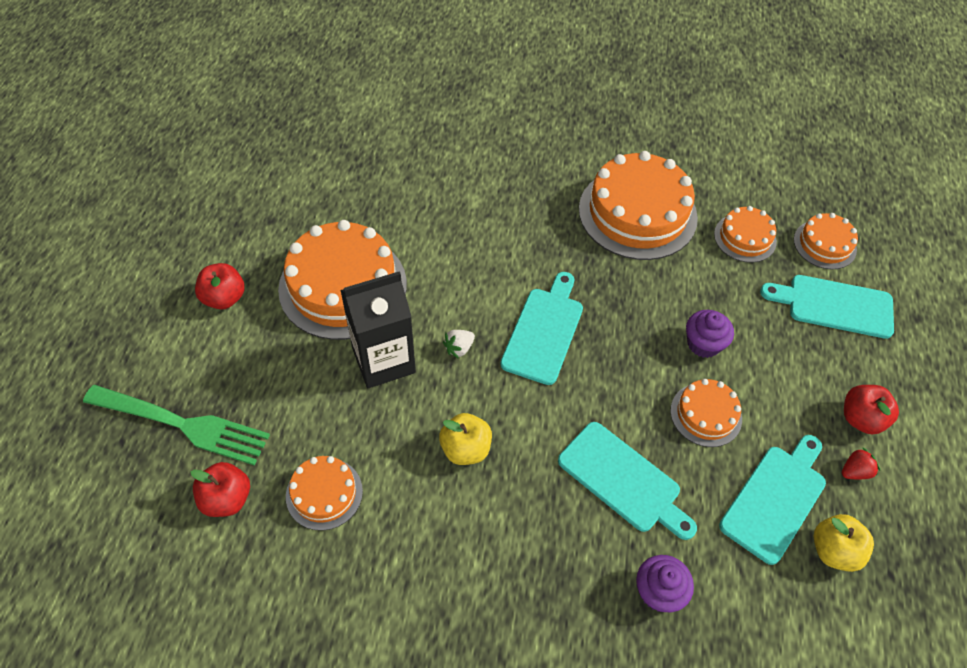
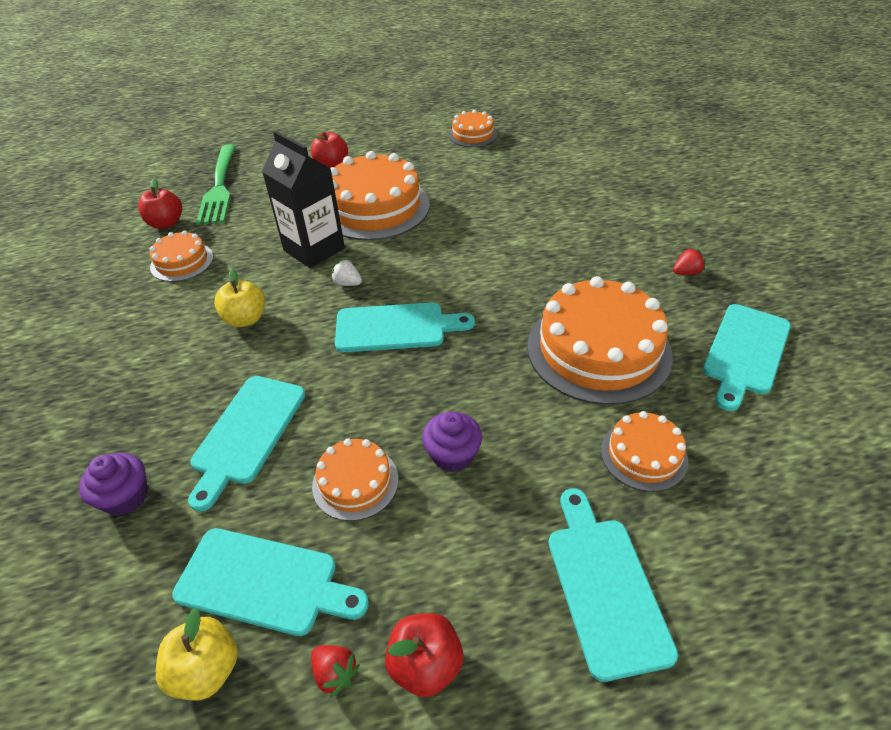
camera: 70 degrees right, 10 degrees down
orange cake [794,213,858,269] -> orange cake moved to [448,110,497,147]
none -> red strawberry [673,247,706,275]
none -> turquoise cutting board [703,304,791,411]

